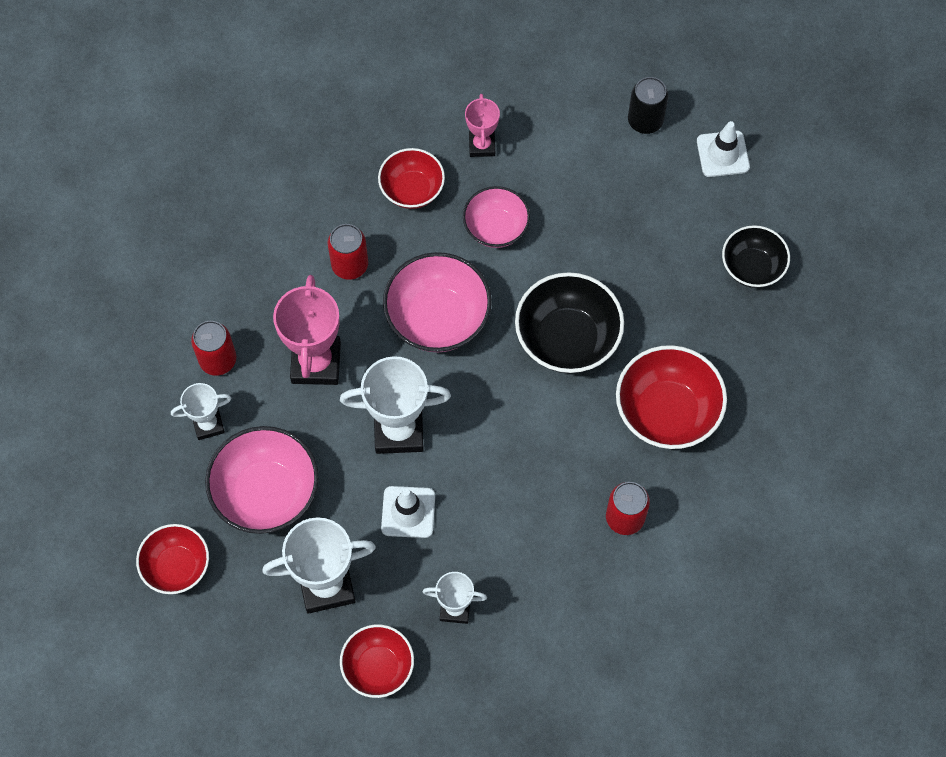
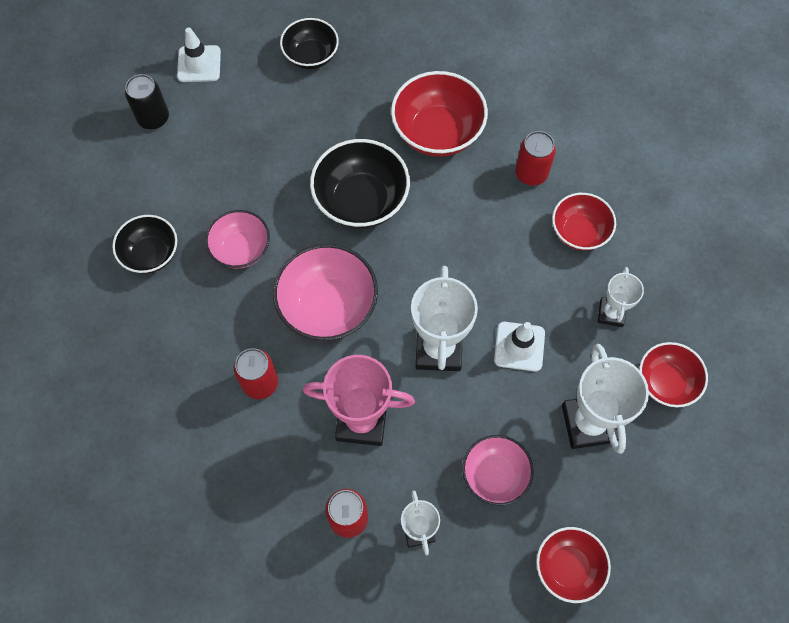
camera: 85 degrees left, 0 degrees up
pink bowl [205,426,319,534] -> pink bowl [462,435,534,506], size x0.64
red bowl [378,148,445,209] -> red bowl moved to [552,193,616,251]
pink trophy [465,94,500,157] -> black bowl [112,215,177,274]

